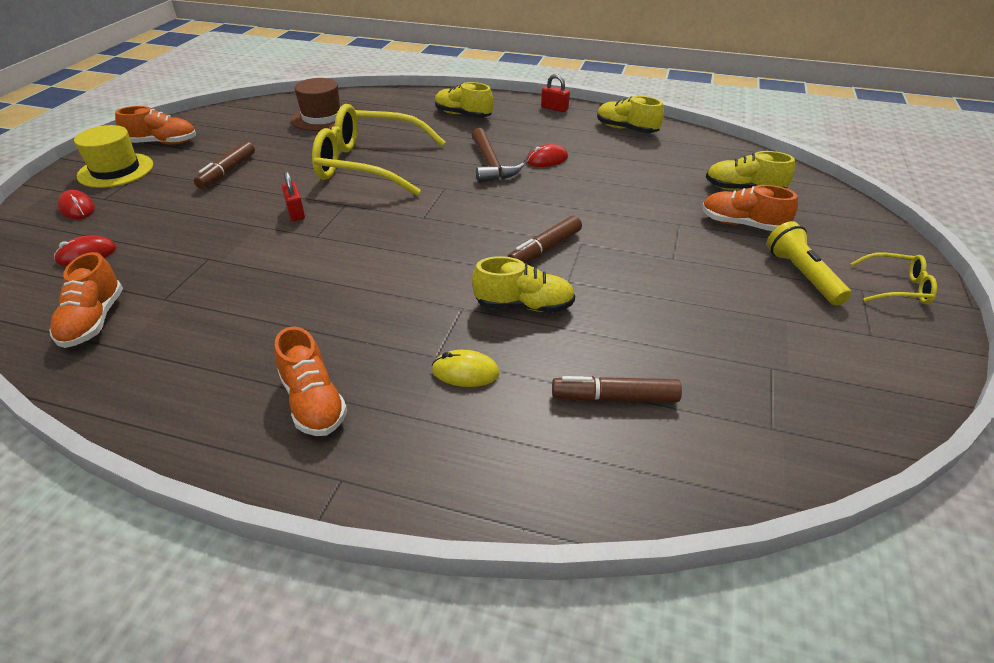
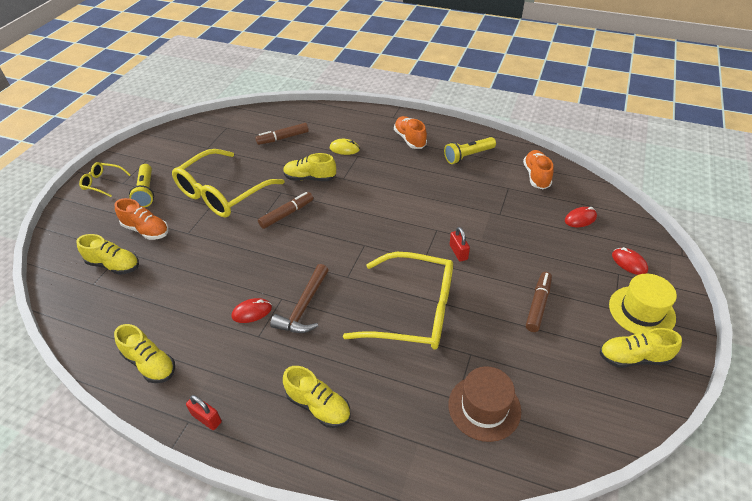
camera: 175 degrees left, 5 degrees up
orange shoe [115,106,196,144] -> yellow shoe [600,328,682,368]
brown hammer [472,128,524,183] -> brown hammer turned 150 degrees counterclockwise [270,264,329,333]
brown marker [552,376,682,402] -> brown marker turned 150 degrees clockwise [255,123,309,145]
none -> yellow glasses [172,149,285,218]
none -> yellow flashlight [444,137,496,164]

